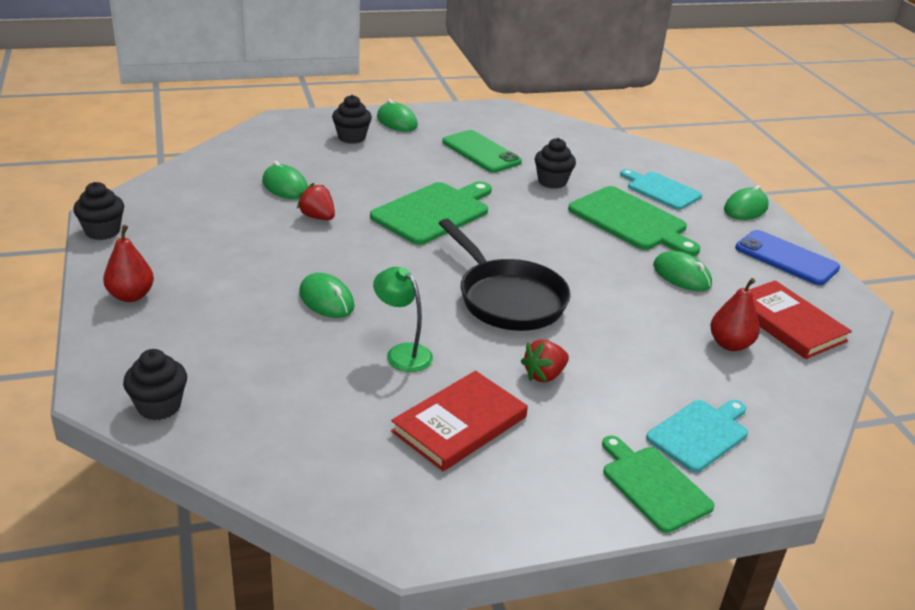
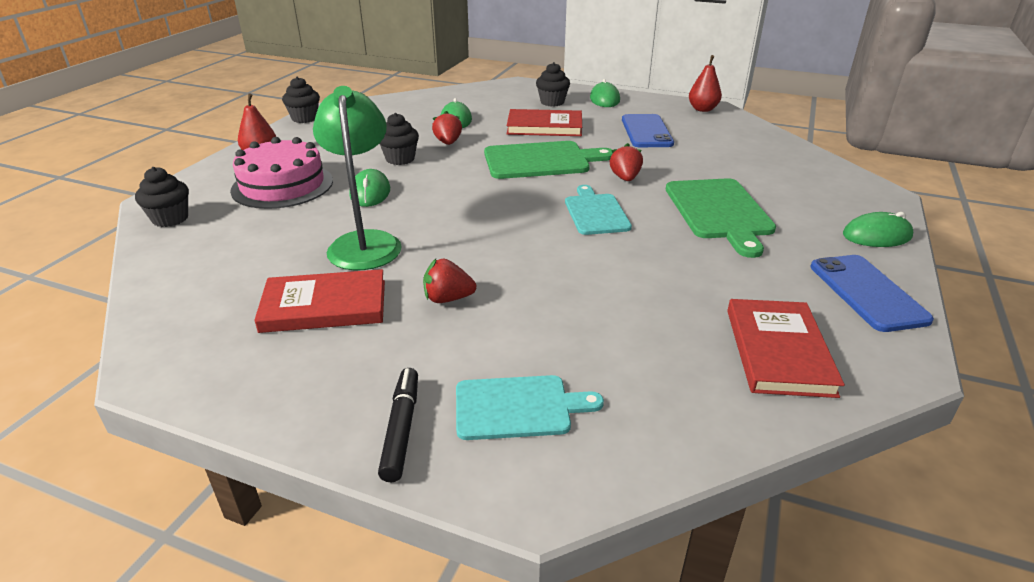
camera: 40 degrees right, 0 degrees up
green lamp [373,267,433,372] -> green lamp [313,86,402,270], size x1.69
black pan [439,218,571,331] -> none
green phone [442,130,522,173] -> blue phone [622,114,674,147]
black cupcake [535,138,576,189] -> black cupcake moved to [379,113,419,165]
green cutting board [602,435,715,533] -> black marker [378,368,418,482]
turquoise cutting board [620,169,702,210] -> turquoise cutting board moved to [565,185,632,235]
green mouse [653,251,712,291] -> none
red pear [710,278,760,351] -> red pear moved to [689,55,722,112]
none -> pink cake [230,137,333,209]
none -> red book [506,109,582,136]
none -> red strawberry [610,143,643,181]

